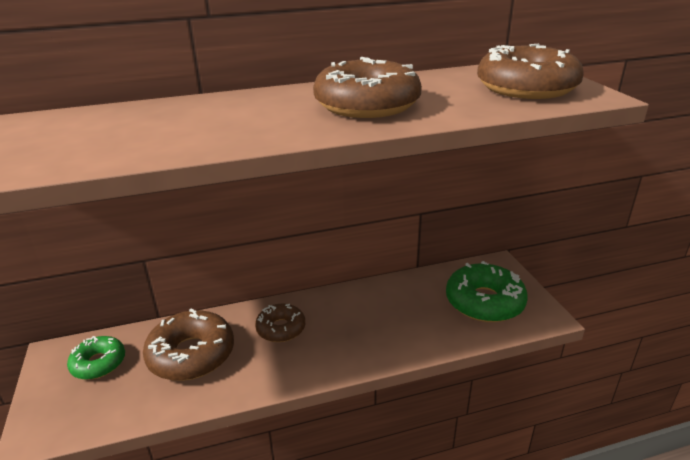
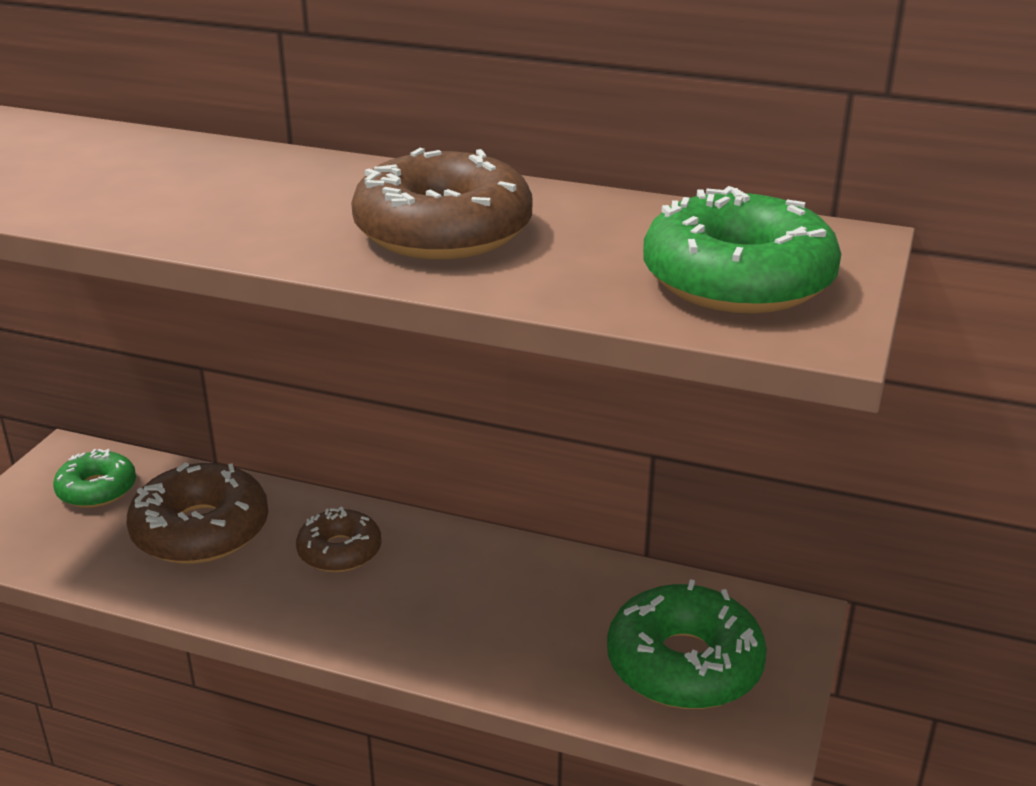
camera: 35 degrees right, 0 degrees up
brown donut [477,44,584,99] -> green donut [643,186,841,313]

